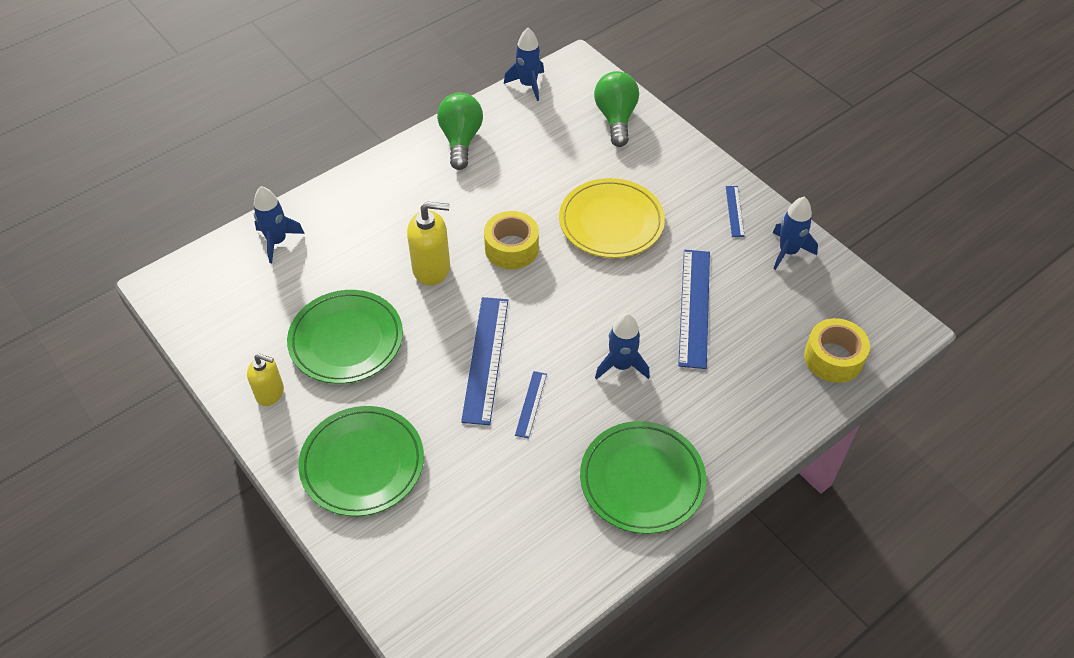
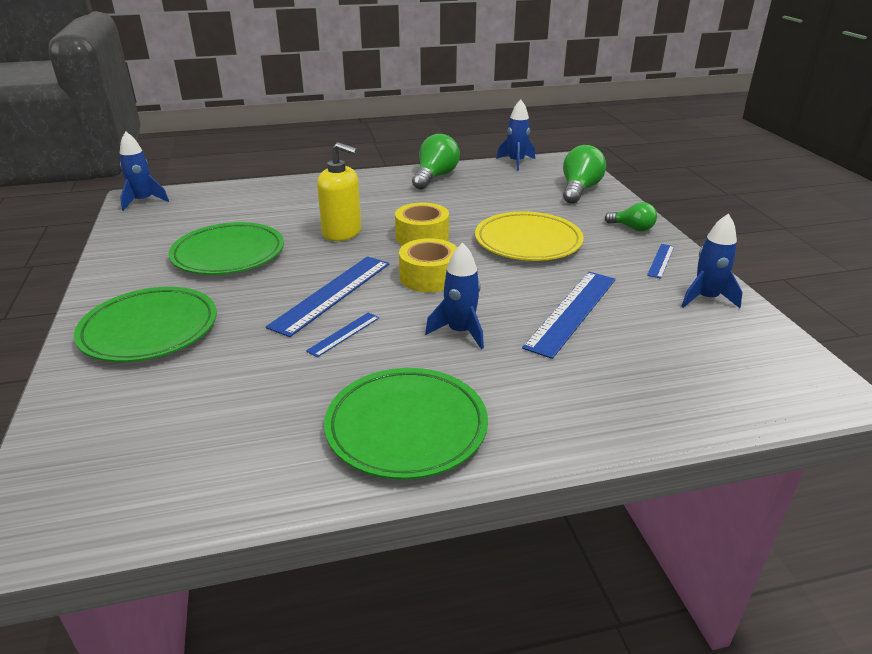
camera: 25 degrees right, 20 degrees down
yellow soap dispenser [247,354,284,406] -> none
blue rocket [254,186,305,263] -> blue rocket moved to [120,131,169,211]
yellow tape [804,318,870,383] -> yellow tape moved to [399,238,457,292]
none -> green light bulb [605,202,657,231]

